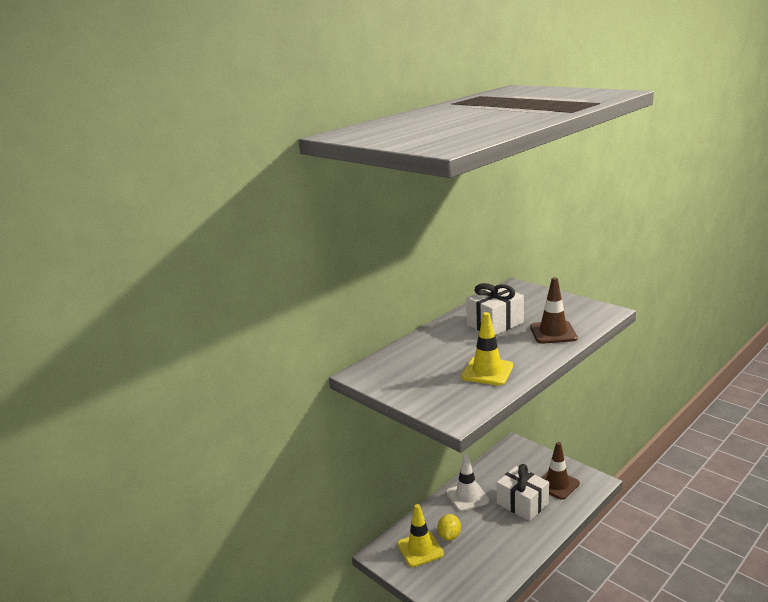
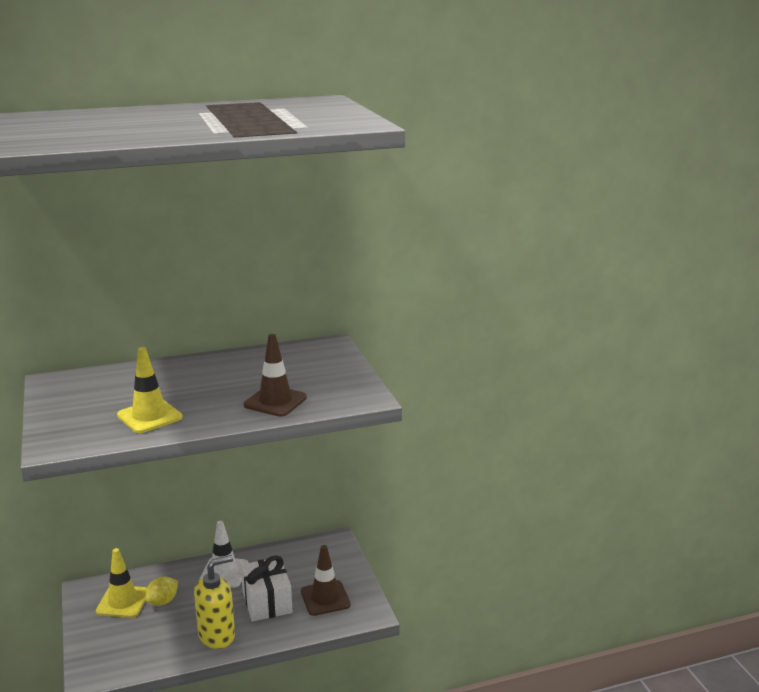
camera: 25 degrees right, 0 degrees up
white gift [466,283,524,335] -> none
none -> yellow soap dispenser [194,555,235,649]

